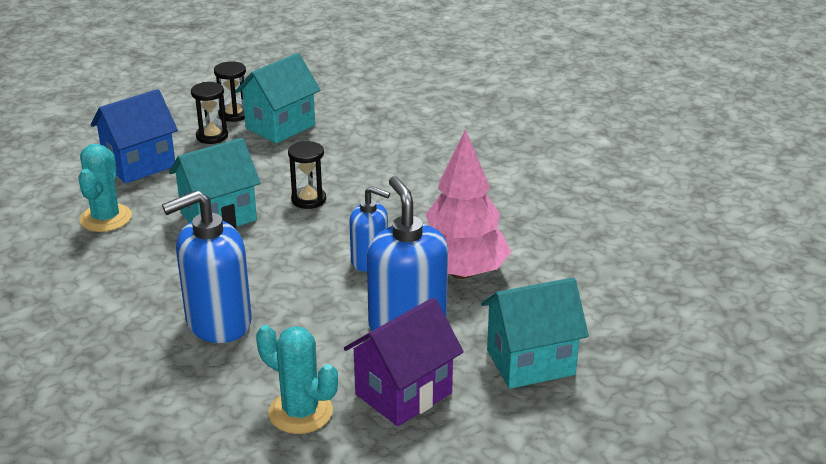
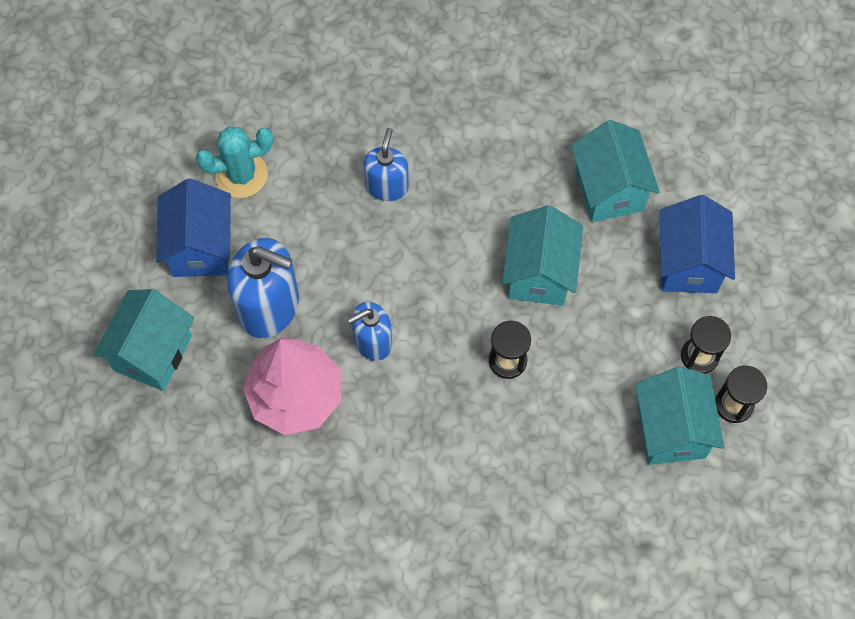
camera: 130 degrees right, 35 degrees up
turquoise cactus [79,144,132,232] -> turquoise house [571,120,660,222]
blue soap dispenser [162,190,252,343] -> blue soap dispenser [363,128,409,201], size x0.61
purple house [344,298,464,426] -> blue house [156,179,231,277]

